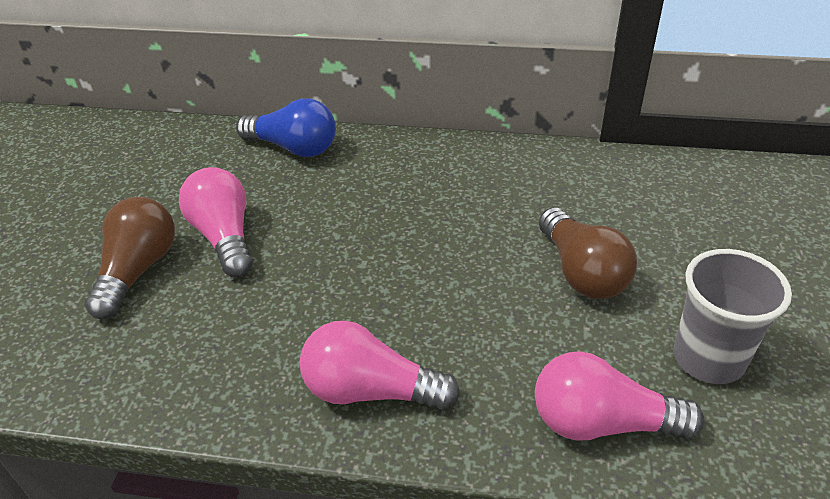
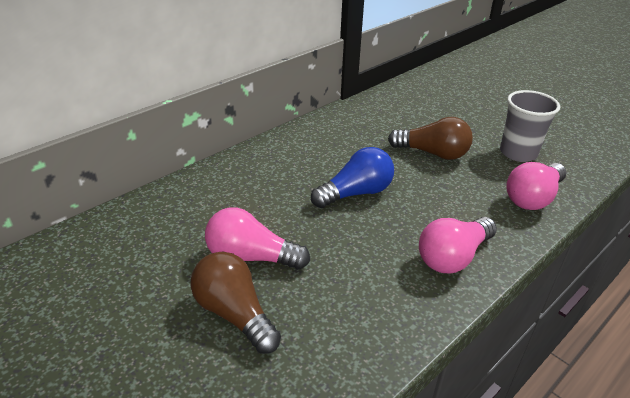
camera: 55 degrees left, 5 degrees down
blue light bulb [236,98,336,157] -> blue light bulb moved to [311,147,394,208]

